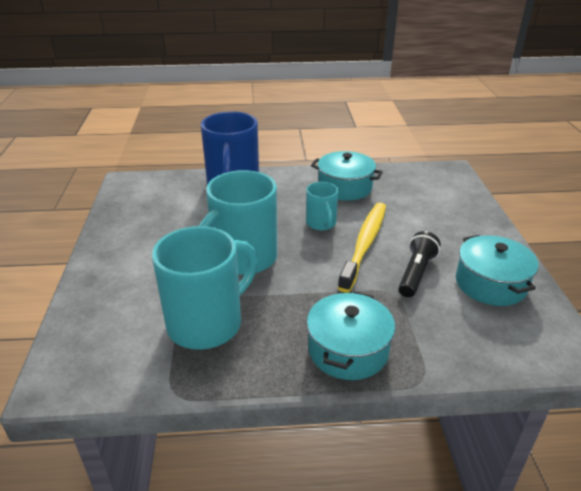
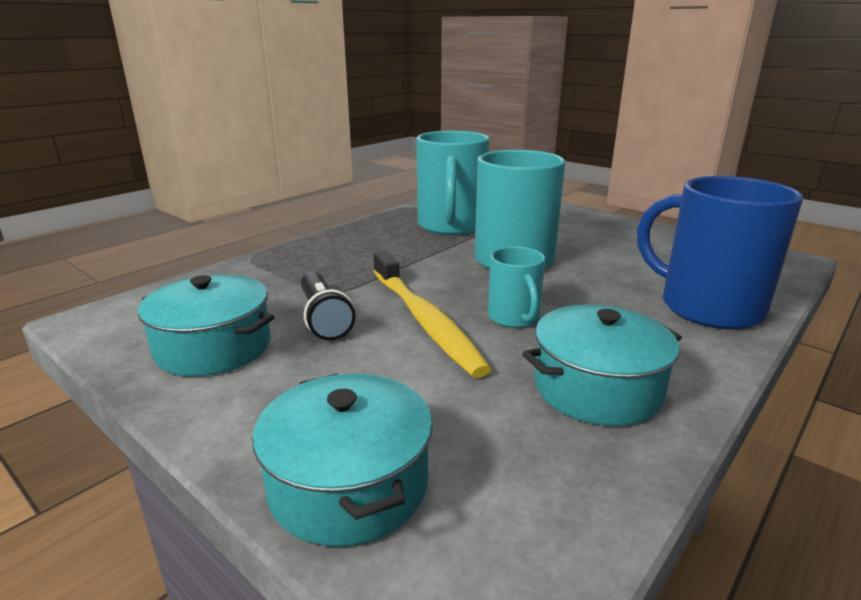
camera: 135 degrees right, 10 degrees down
turquoise mug [306,182,338,230] -> turquoise mug turned 135 degrees counterclockwise [488,246,545,328]
turquoise pot [307,291,395,380] -> turquoise pot moved to [252,373,433,547]

